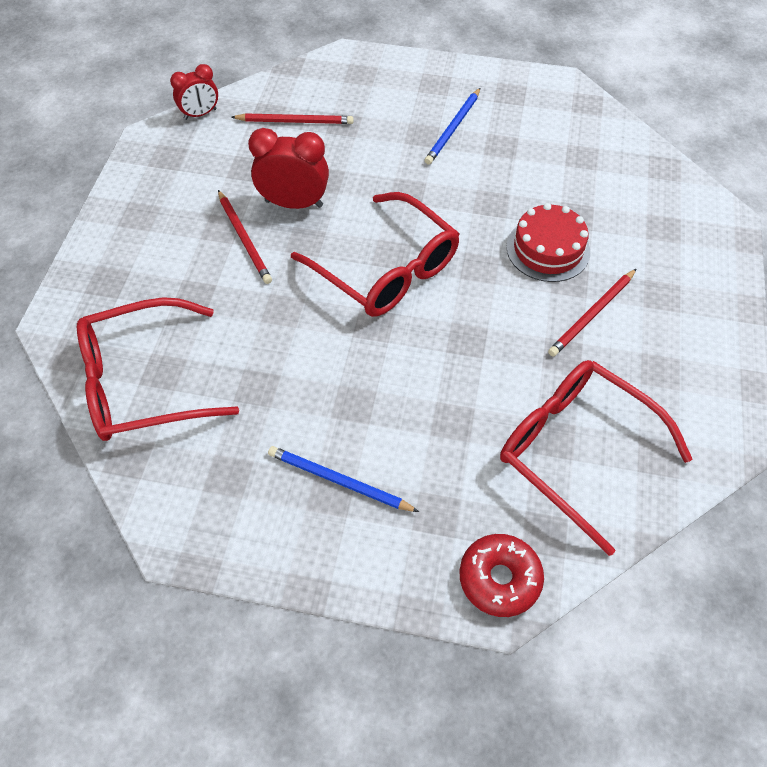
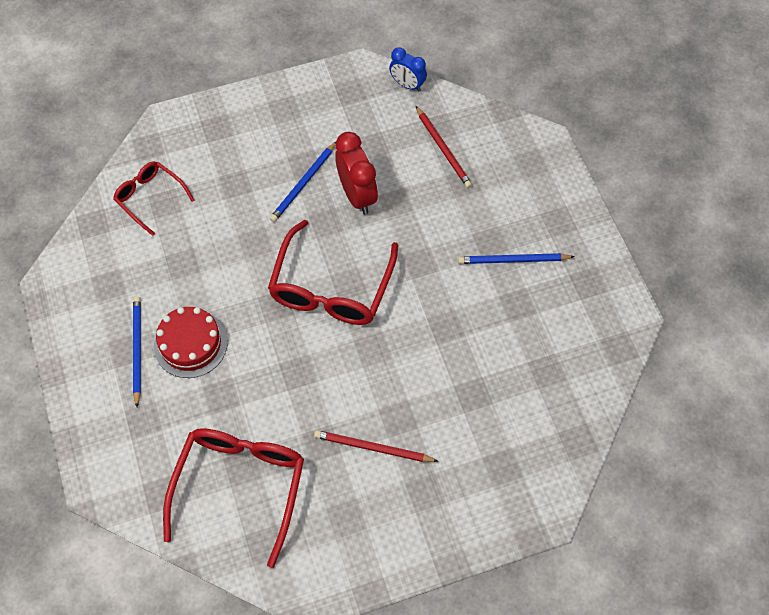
camera: 60 degrees right, 5 degrees up
red glasses [77,297,239,441] -> red glasses [113,161,195,236], size x0.57
red clock [170,64,218,120] -> blue clock [389,47,427,92]
red pencil [218,190,272,284] -> blue pencil [270,142,336,222]
red donut [460,534,544,617] -> none
red cake [506,203,590,282] -> red cake moved to [154,307,228,378]

